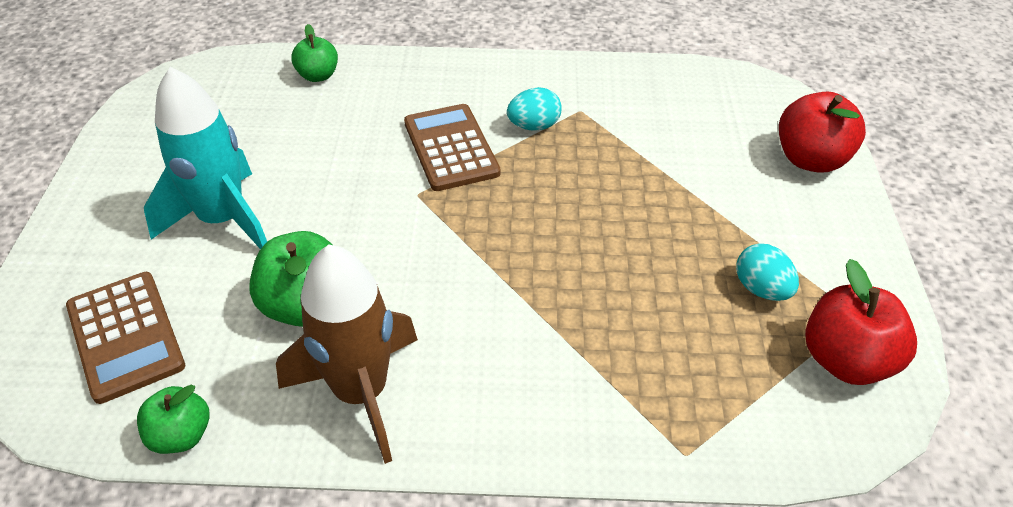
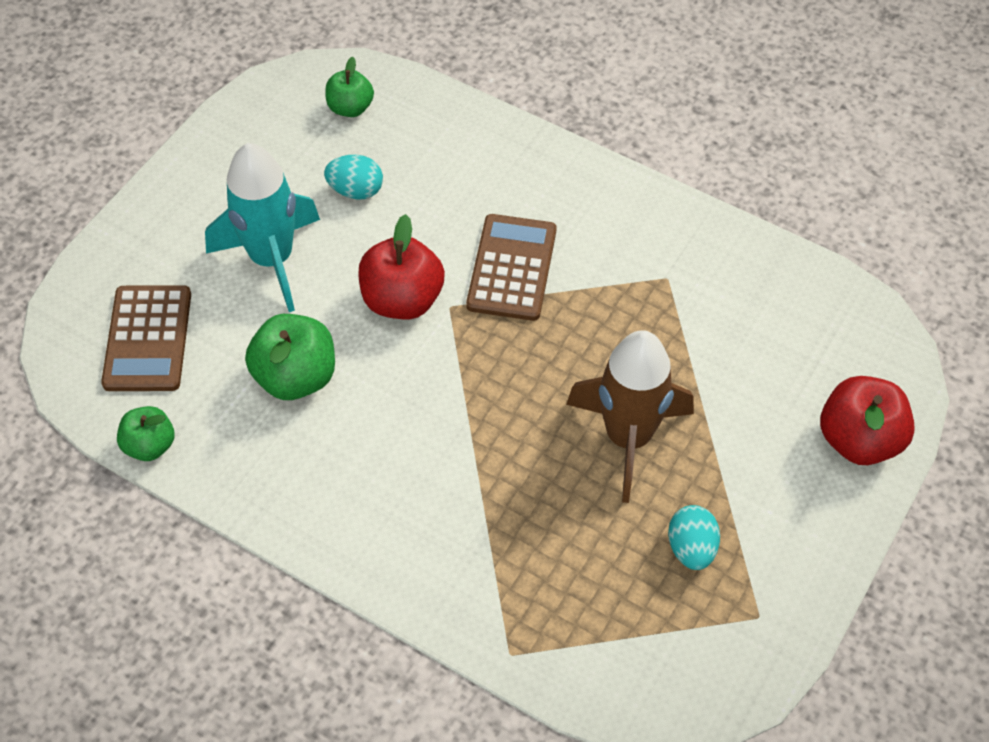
camera: 30 degrees right, 10 degrees up
brown rocket [276,245,418,464] -> brown rocket moved to [566,330,694,503]
green apple [291,24,338,82] -> green apple moved to [325,57,374,117]
turquoise egg [507,87,562,131] -> turquoise egg moved to [324,155,383,200]
red apple [805,259,917,385] -> red apple moved to [358,214,445,319]

